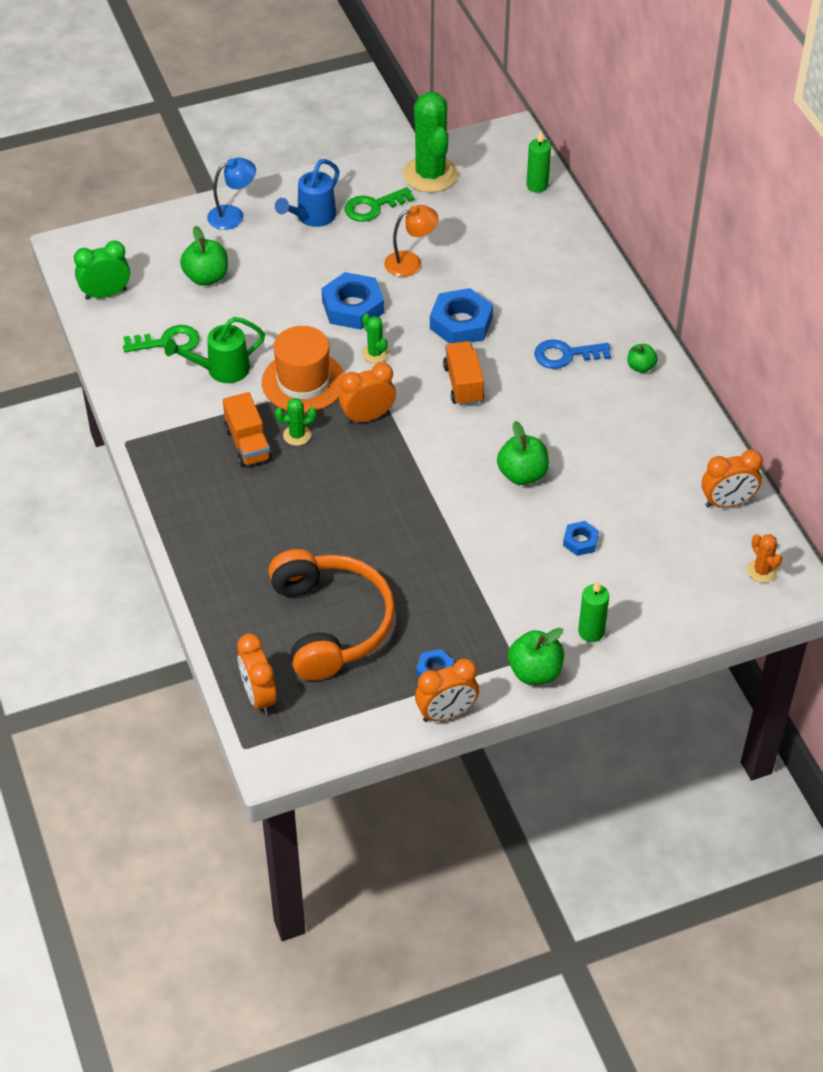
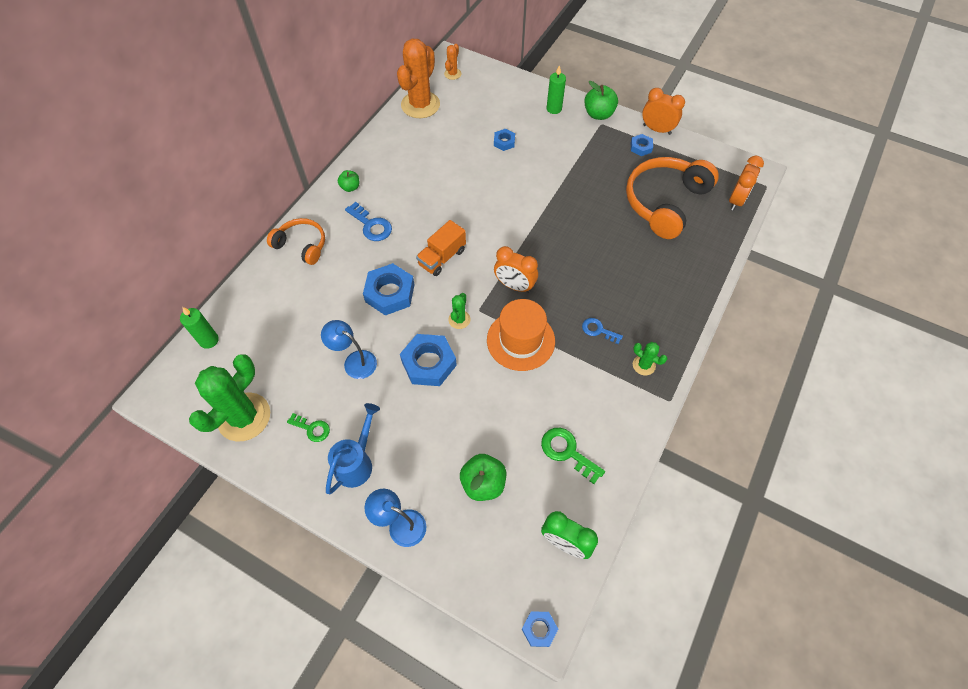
camera: 130 degrees left, 10 degrees up
green watering can [165,317,265,383] -> none
orange truck [223,392,272,467] -> blue key [582,318,623,344]
blue watering can [275,159,340,227] -> blue watering can turned 60 degrees counterclockwise [326,403,380,494]
green cactus [275,398,317,446] -> green cactus moved to [633,342,667,375]
green key [345,187,414,222] -> green key [287,413,330,442], size x0.66
orange lamp [384,205,438,277] -> blue lamp [321,320,377,379]
green apple [497,421,549,485] -> none
orange clock [702,450,763,508] -> orange cactus [397,39,440,118]
none -> orange headphones [267,218,325,265]
none -> blue nut [522,611,558,647]

